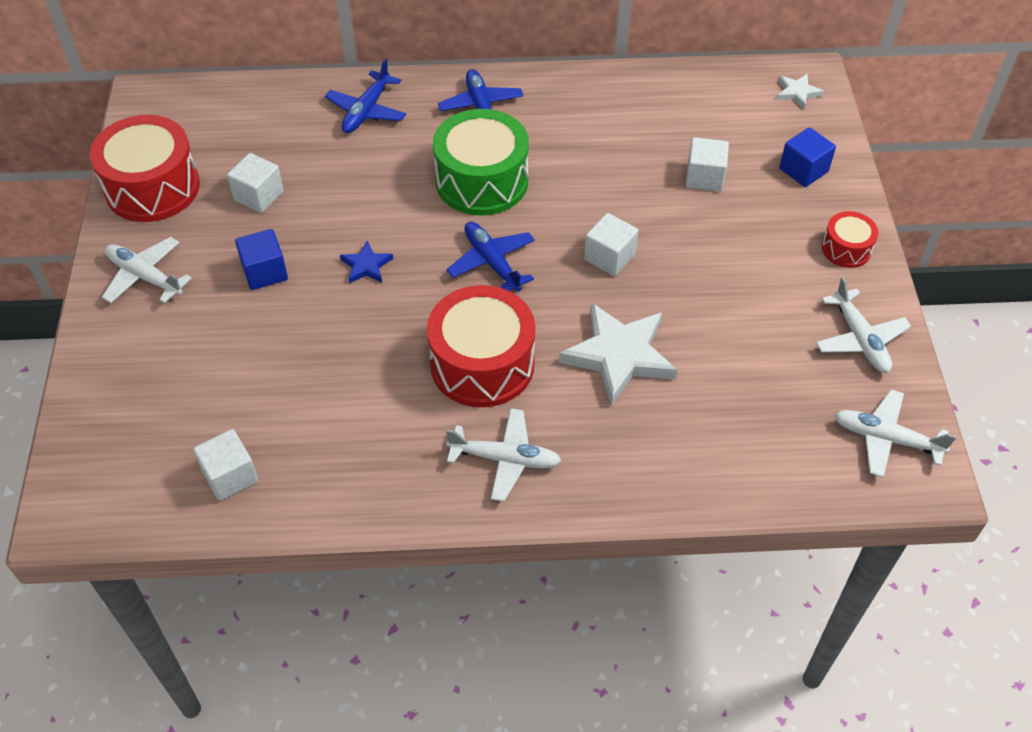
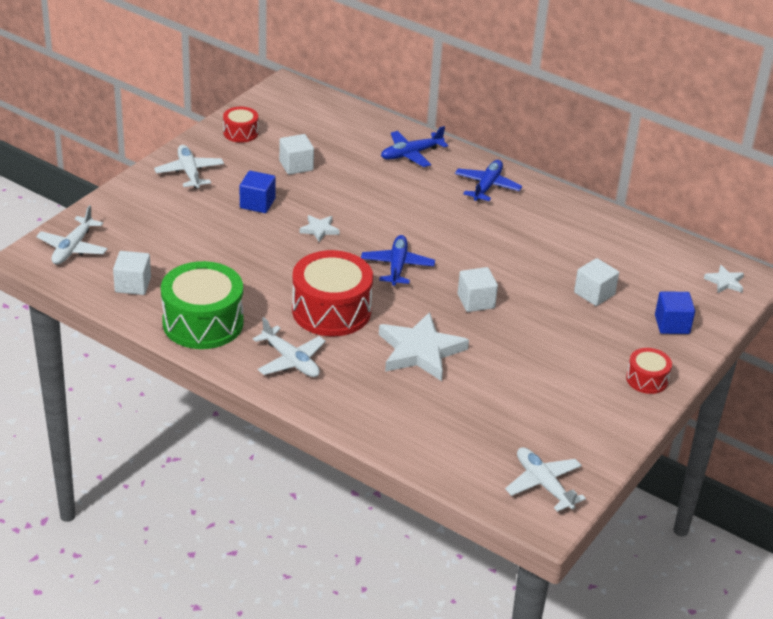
camera: 35 degrees right, 15 degrees down
red drum [90,115,200,222] -> red drum [223,107,258,143], size x0.51
blue star [340,241,393,283] -> white star [299,215,340,242]
green drum [433,109,529,215] -> green drum moved to [161,261,244,349]
white plane [816,277,911,373] -> white plane moved to [36,205,108,265]

